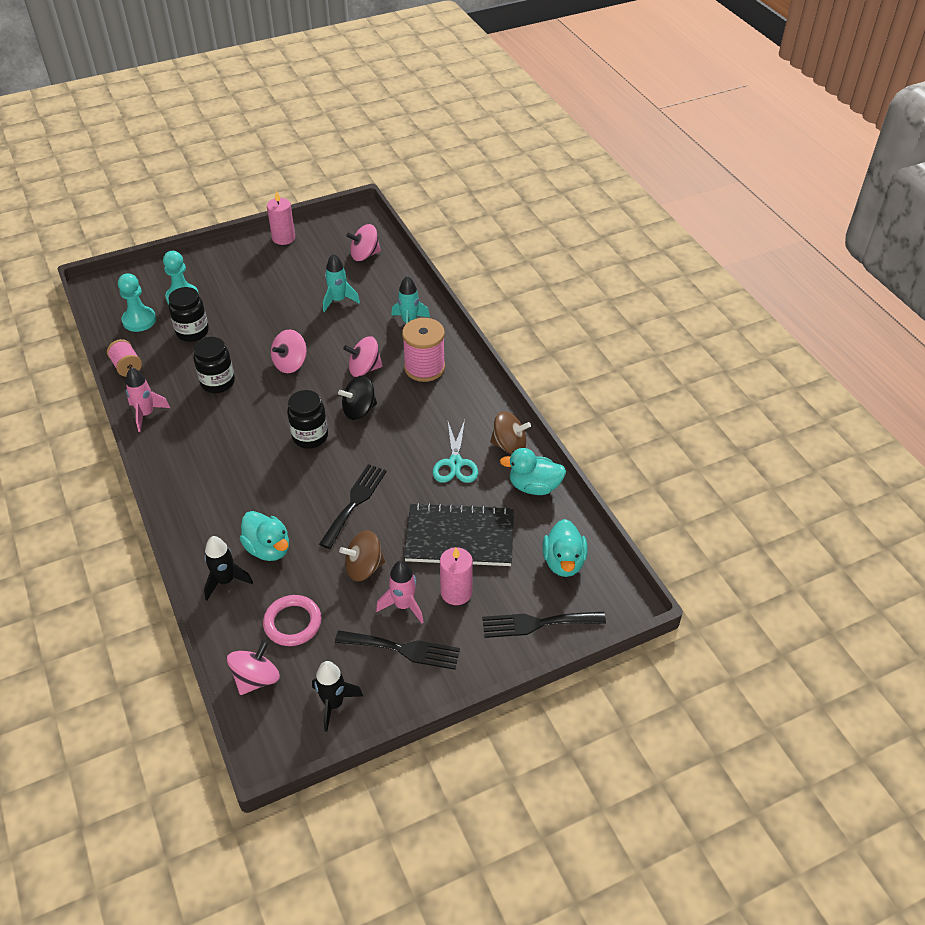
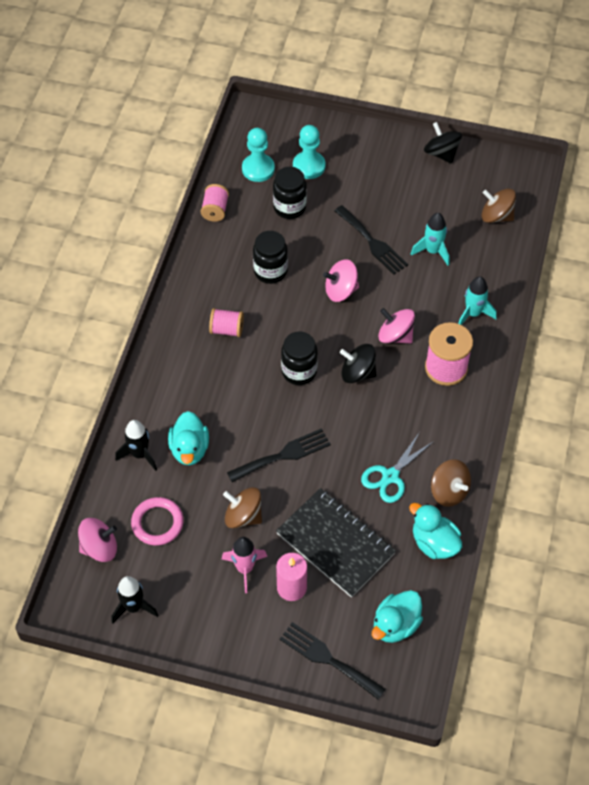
camera: 40 degrees right, 10 degrees up
pink rocket [126,367,170,432] -> none
pink candle [267,191,295,245] -> black spinning top [424,122,462,164]
black fork [335,630,460,670] -> black fork moved to [334,205,408,275]
pink spinning top [346,224,381,261] -> brown spinning top [481,188,516,223]
none -> pink spool [209,308,244,337]

